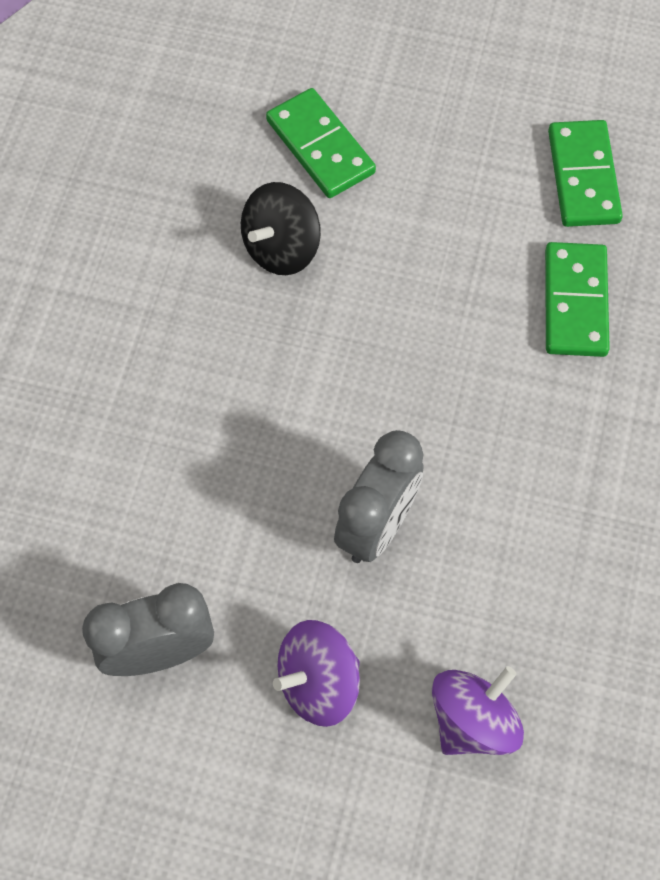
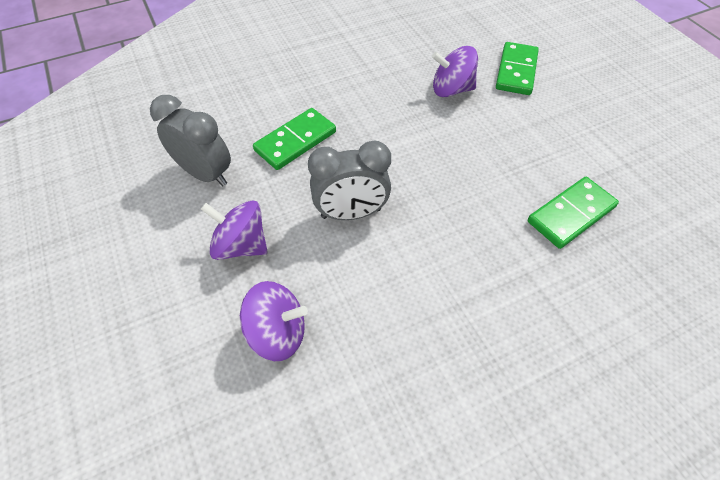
camera: 50 degrees right, 10 degrees down
black spinning top [241,182,321,275] -> purple spinning top [432,46,478,97]
green domino [548,120,623,227] -> green domino moved to [253,108,336,170]

